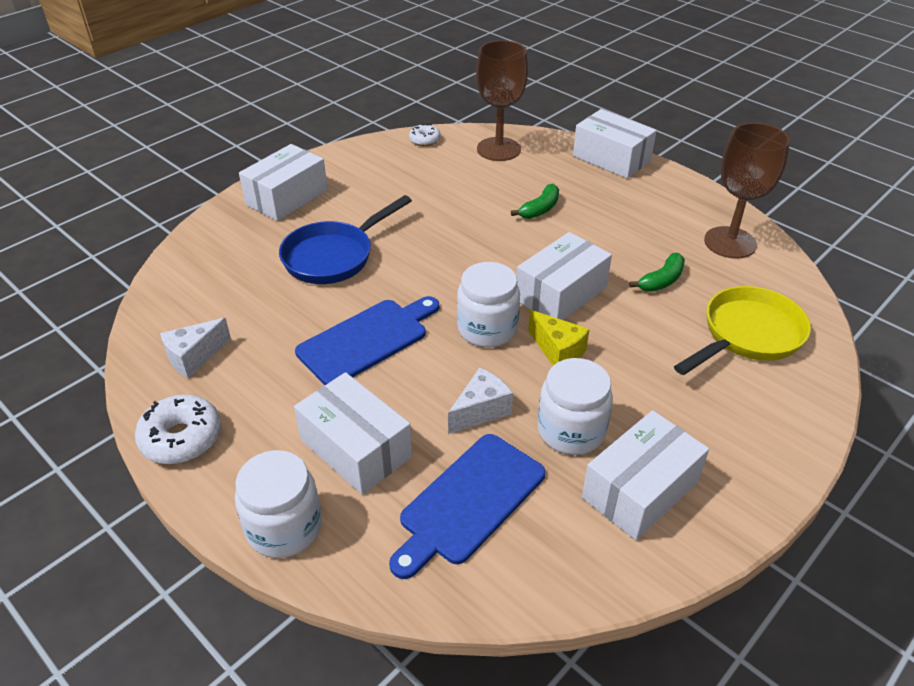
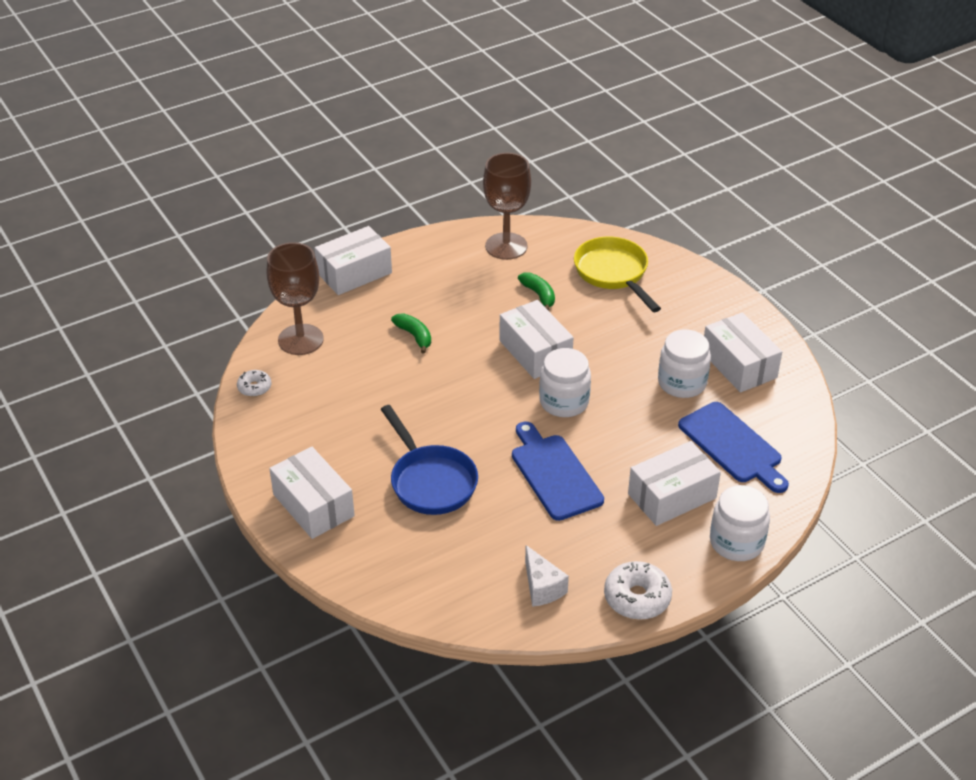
camera: 75 degrees left, 0 degrees up
white cheese [448,367,513,434] -> none
yellow cheese [528,310,589,365] -> none

